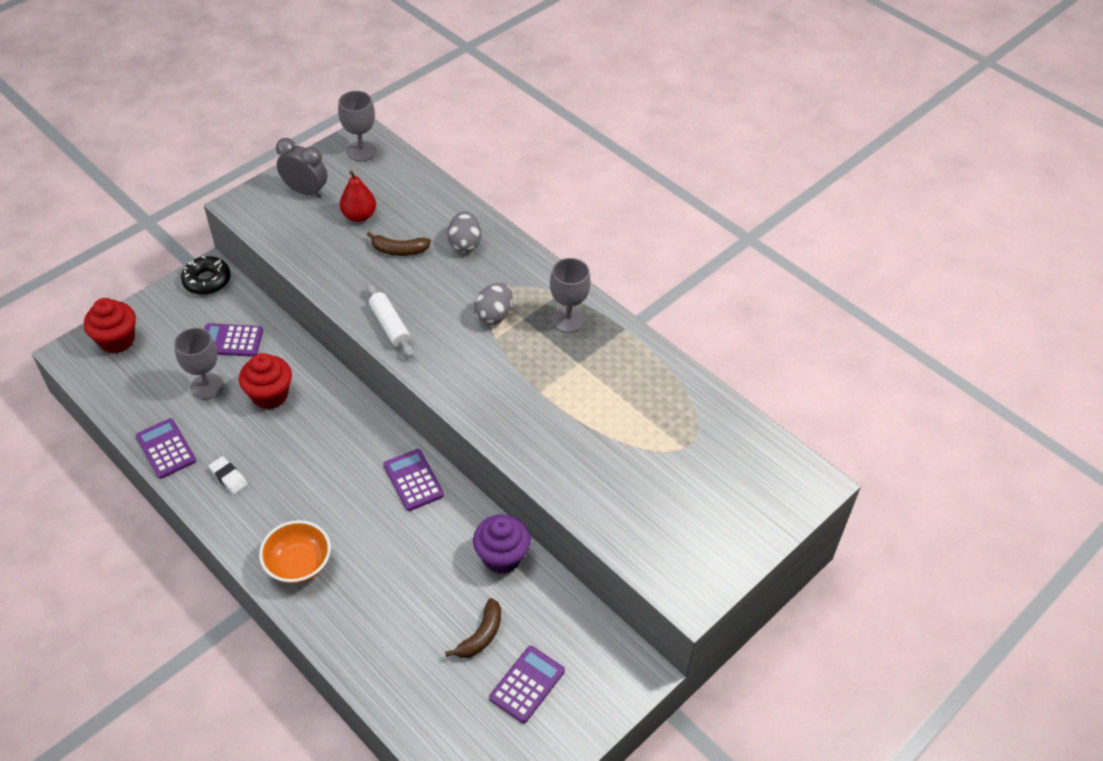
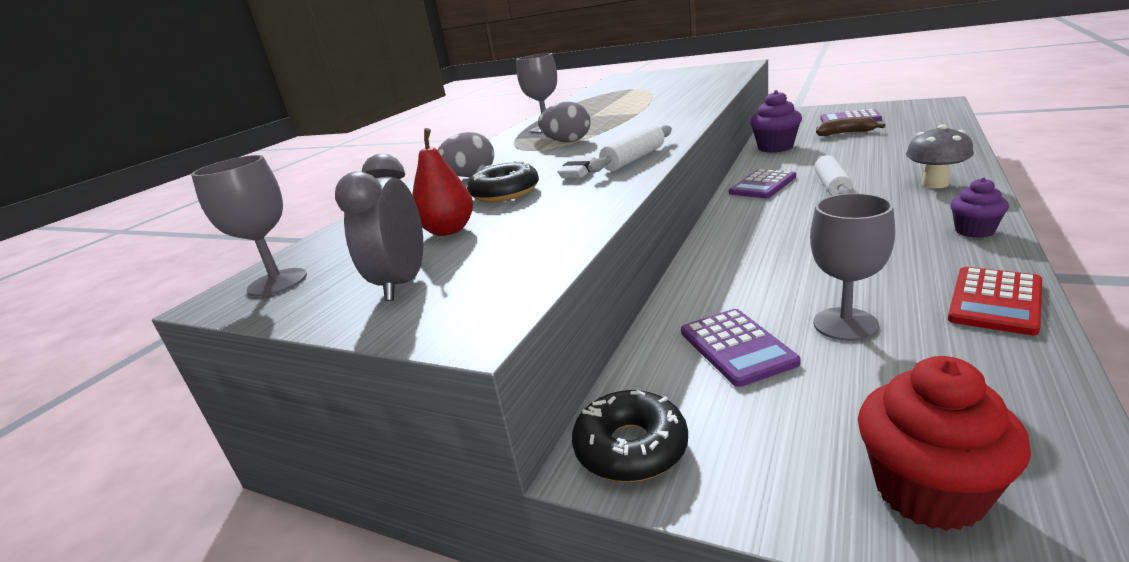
camera: 105 degrees left, 25 degrees down
purple calculator [135,418,196,479] -> red calculator [948,267,1042,336]
white eraser [209,456,248,494] -> white eraser moved to [557,157,596,178]
red cupcake [239,353,292,409] -> none
orange bowl [259,520,331,584] -> grey mushroom [906,124,974,188]
brown banana [367,232,431,256] -> black donut [467,161,539,202]
none -> white rolling pin [815,155,853,196]
none -> purple cupcake [950,178,1009,238]

